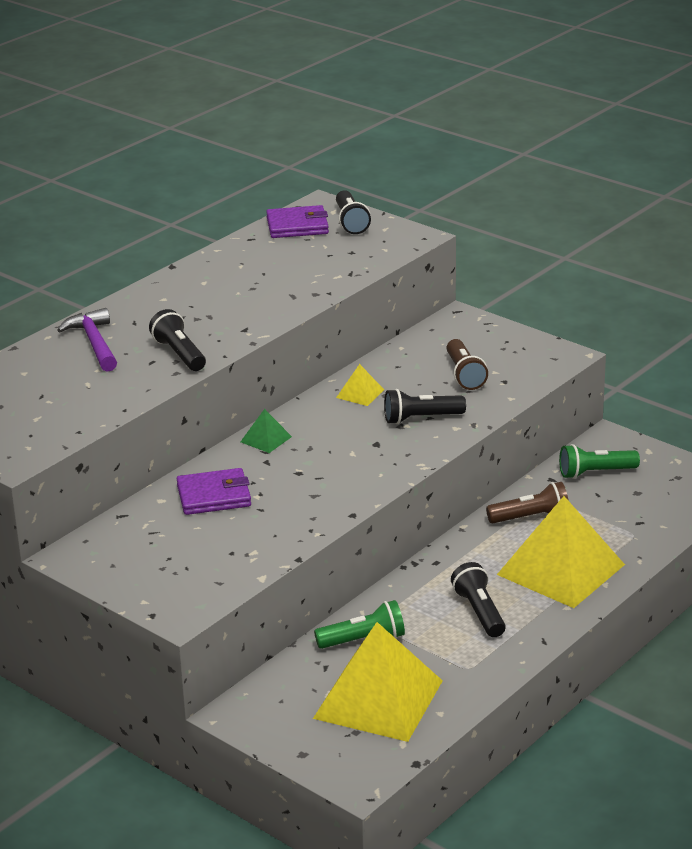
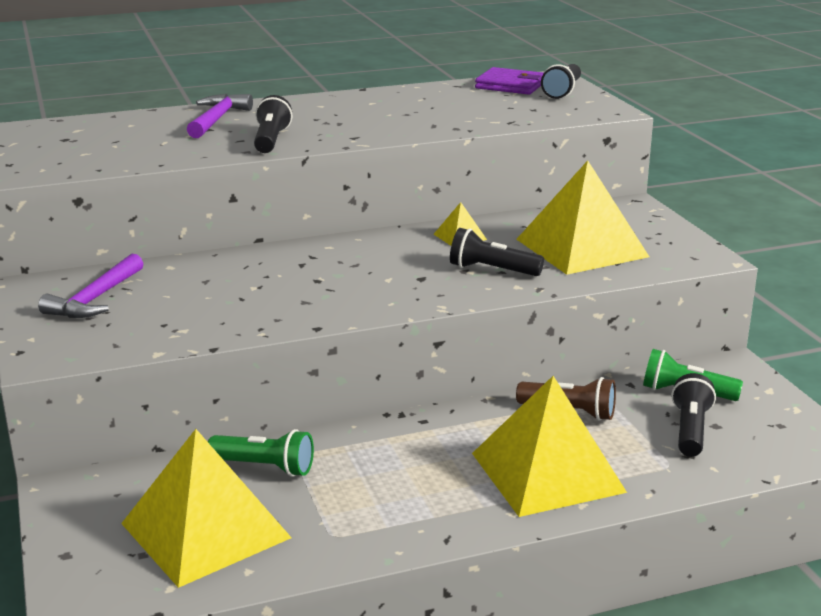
camera: 30 degrees right, 5 degrees down
purple wallet [176,468,251,515] -> none
green pyramid [240,409,292,453] -> none
brown flashlight [447,339,488,390] -> yellow pyramid [516,160,649,275]
black flashlight [451,562,506,637] -> black flashlight moved to [671,373,716,457]
none -> purple hammer [38,254,143,318]

